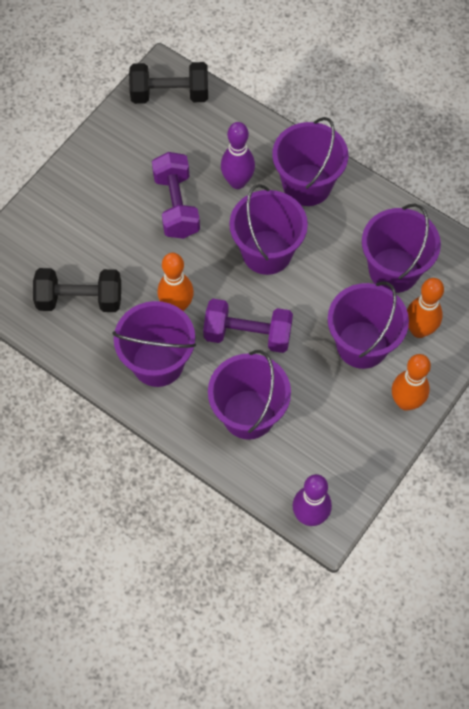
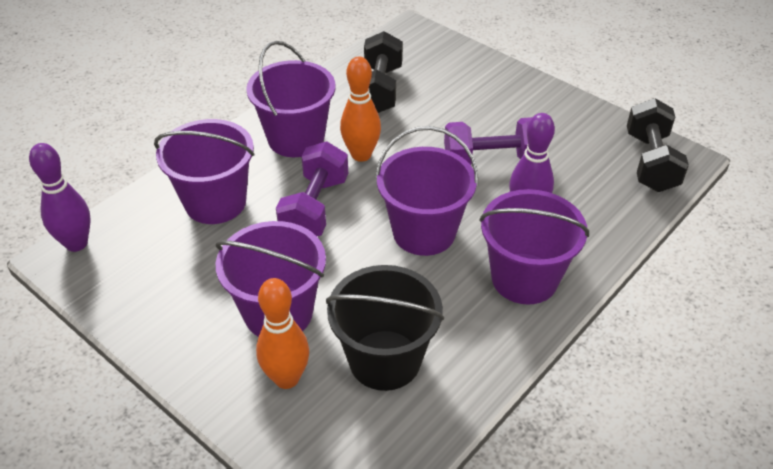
camera: 95 degrees right, 20 degrees down
purple bucket [362,204,441,293] -> black bucket [326,265,444,391]
orange bowling pin [392,354,431,411] -> none

